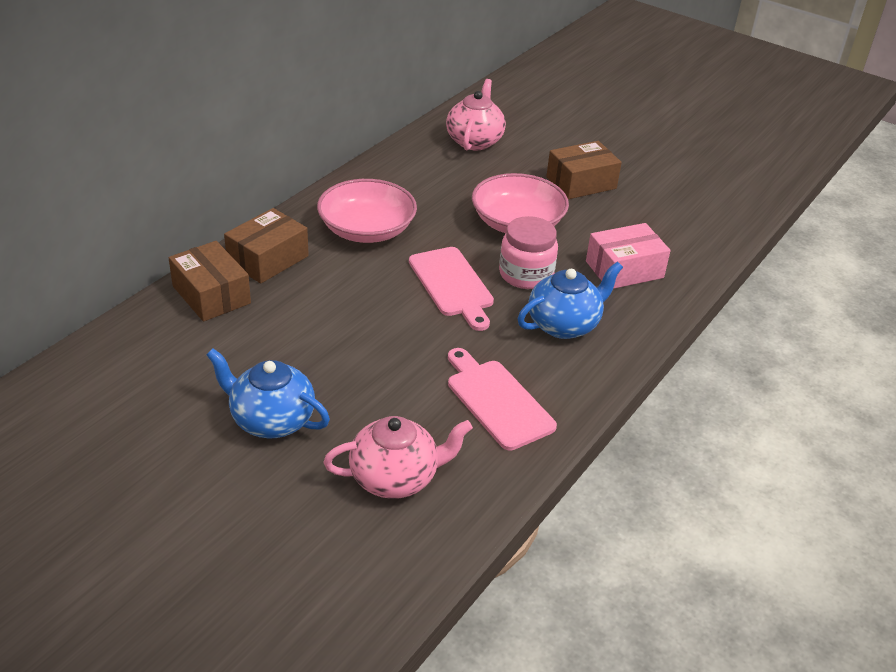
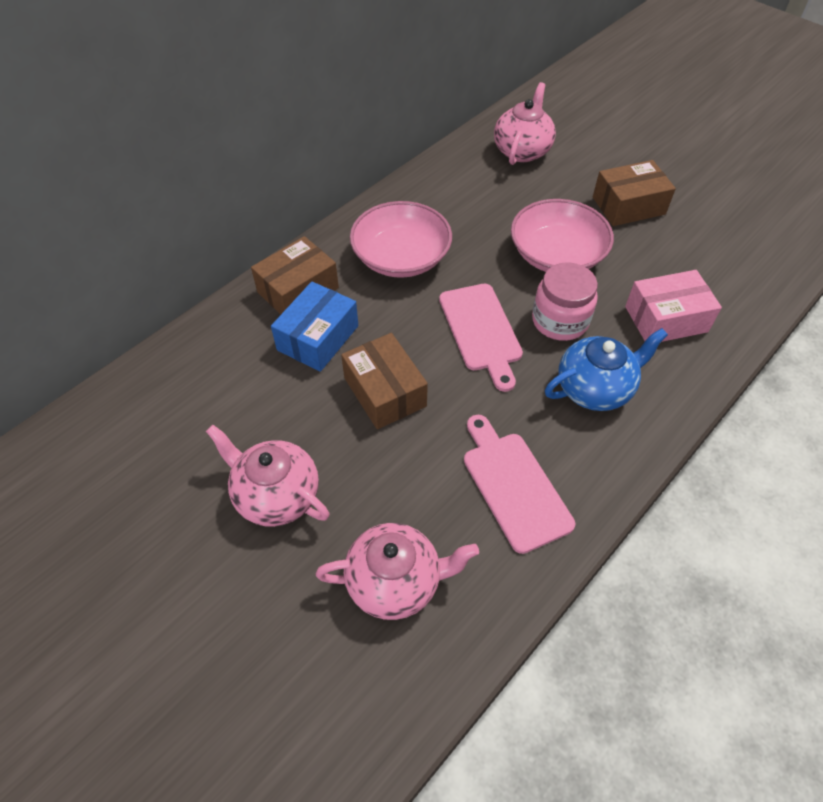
camera: 10 degrees right, 15 degrees up
brown box [169,241,251,322] -> brown box moved to [341,333,428,429]
blue teapot [206,348,330,438] -> pink teapot [206,425,329,527]
none -> blue box [271,281,358,372]

